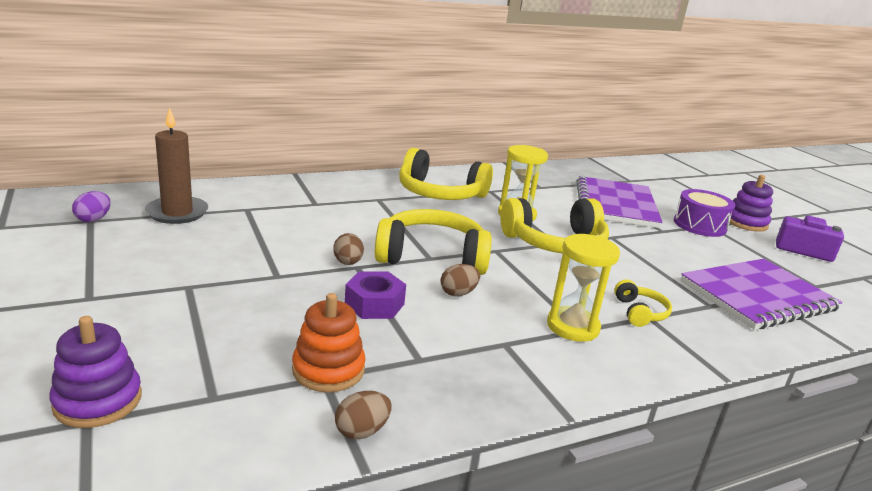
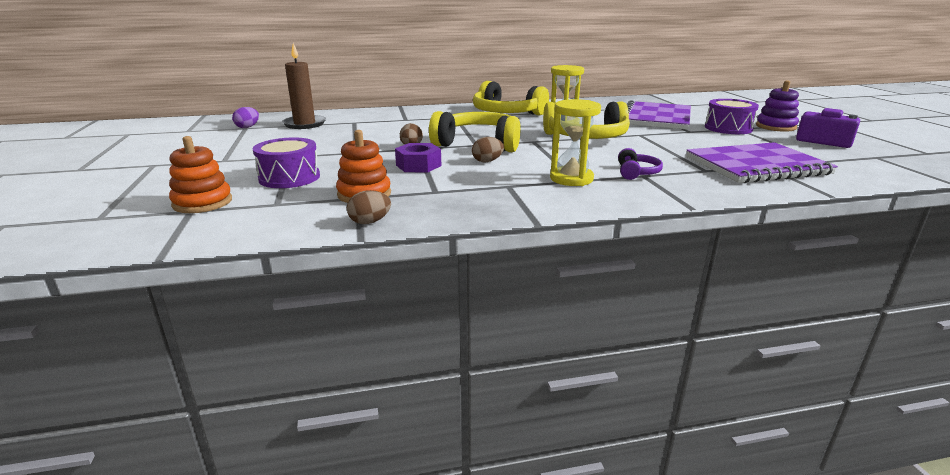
camera: 15 degrees right, 0 degrees up
purple stacking toy [50,316,142,428] -> orange stacking toy [169,136,232,213]
yellow headphones [614,280,672,327] -> purple headphones [618,148,663,180]
none -> purple drum [252,138,320,188]

